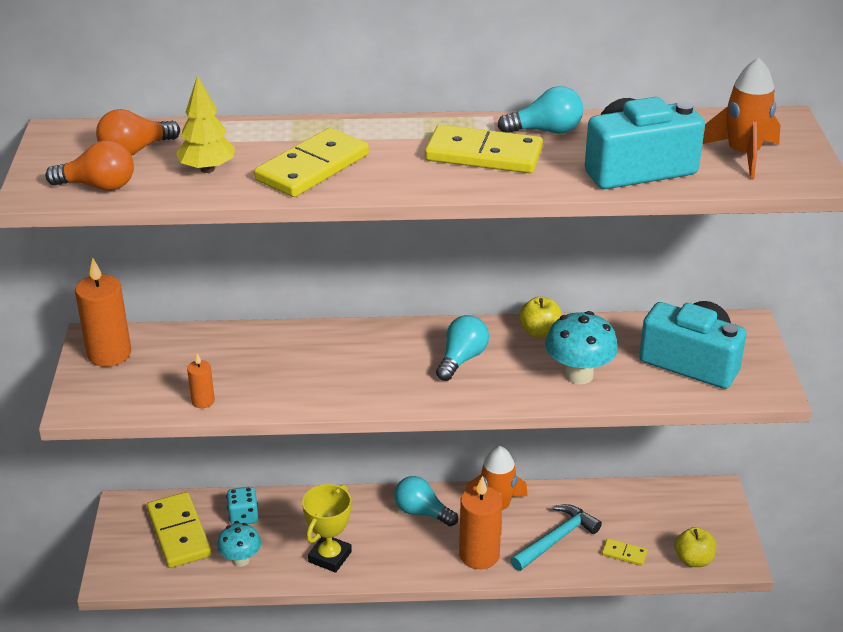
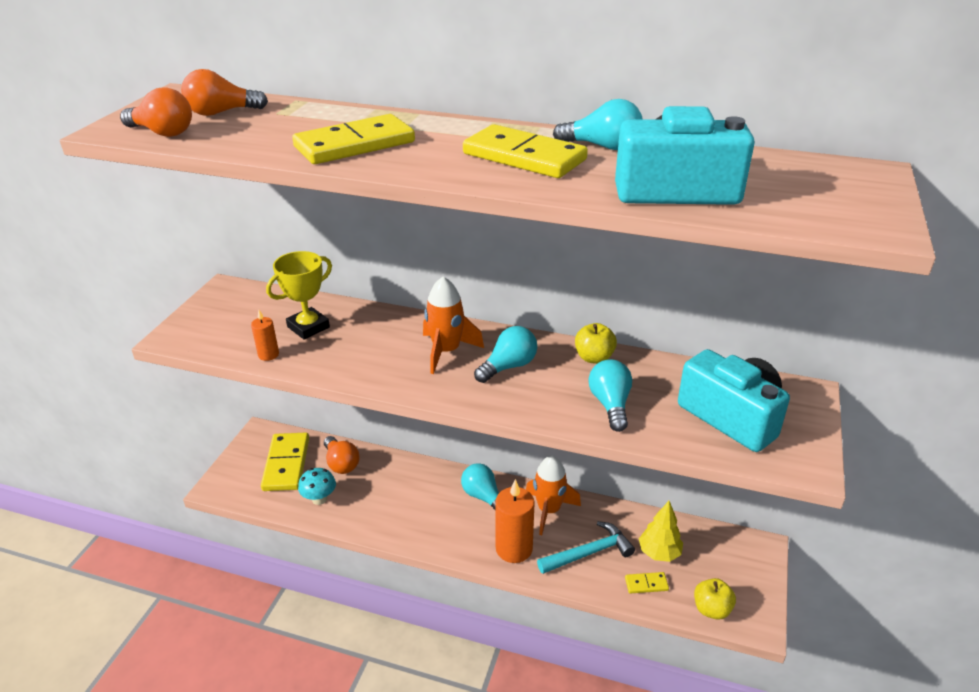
camera: 20 degrees right, 0 degrees up
orange candle [75,258,131,367] -> none
yellow tree [176,75,235,173] -> yellow tree moved to [639,501,683,562]
turquoise dice [226,487,258,525] -> orange light bulb [324,436,360,474]
yellow trophy [302,484,352,573] -> yellow trophy moved to [266,251,332,340]
turquoise mushroom [545,311,618,384] -> turquoise light bulb [589,359,632,432]
yellow domino [602,538,648,566] -> yellow domino turned 45 degrees counterclockwise [625,572,669,594]
orange rocket [703,58,781,179] -> orange rocket moved to [423,277,484,374]

